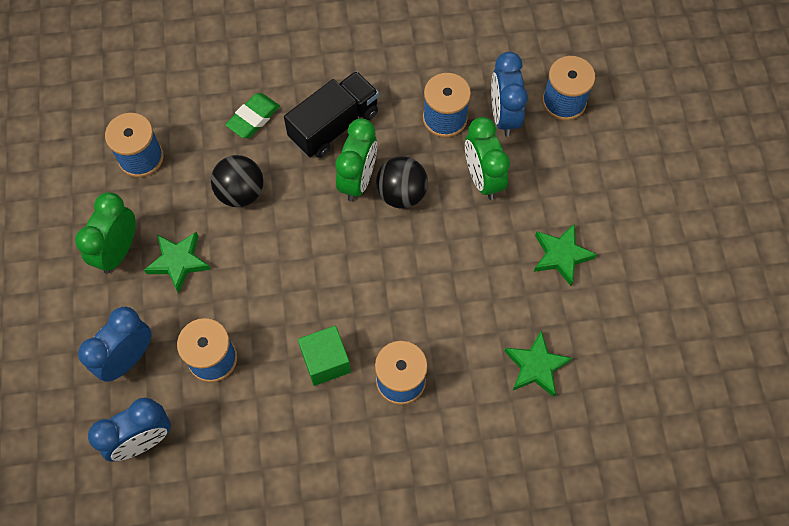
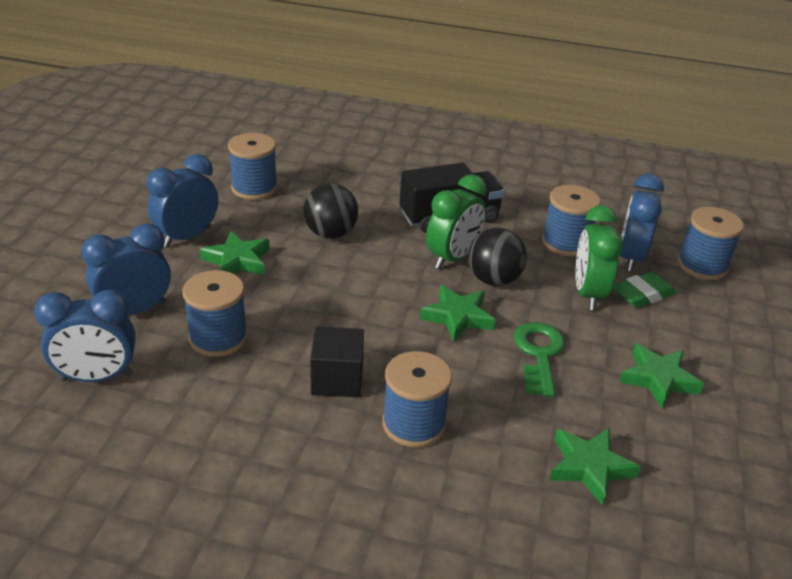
camera: 20 degrees right, 30 degrees down
green clock [75,192,136,274] -> blue clock [147,154,218,247]
green eraser [225,93,280,138] -> green eraser moved to [613,272,676,308]
green cube [298,326,351,386] -> black cube [310,326,364,398]
none -> green star [420,285,496,342]
none -> green key [514,322,565,397]

